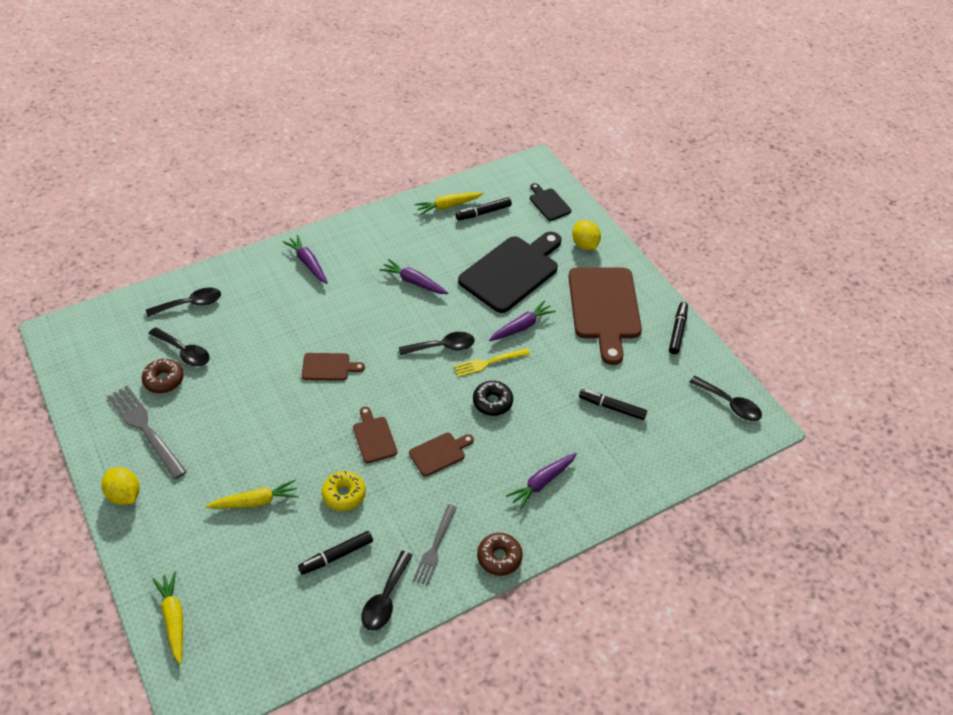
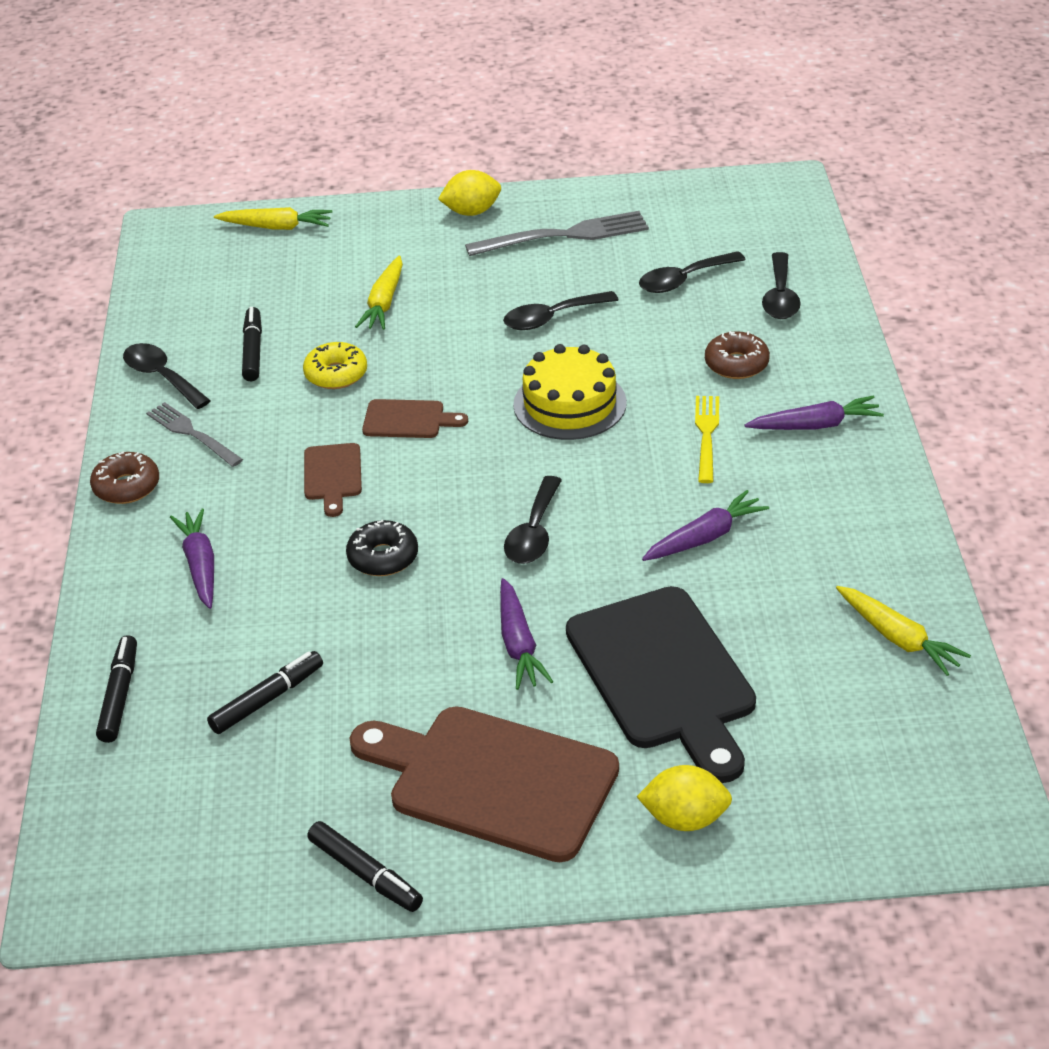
camera: 120 degrees right, 10 degrees down
brown donut [142,359,184,393] -> brown donut moved to [705,331,770,379]
brown cutting board [302,353,365,381] -> yellow cake [513,344,627,440]
yellow carrot [415,192,483,215] -> yellow carrot turned 135 degrees clockwise [836,586,971,676]
yellow fork [453,348,530,377] -> yellow fork moved to [695,396,719,483]
black marker [456,197,512,221] -> black marker moved to [96,635,137,743]
black cutting board [530,183,571,221] -> none
black spoon [690,376,762,421] -> black spoon moved to [503,291,619,330]

